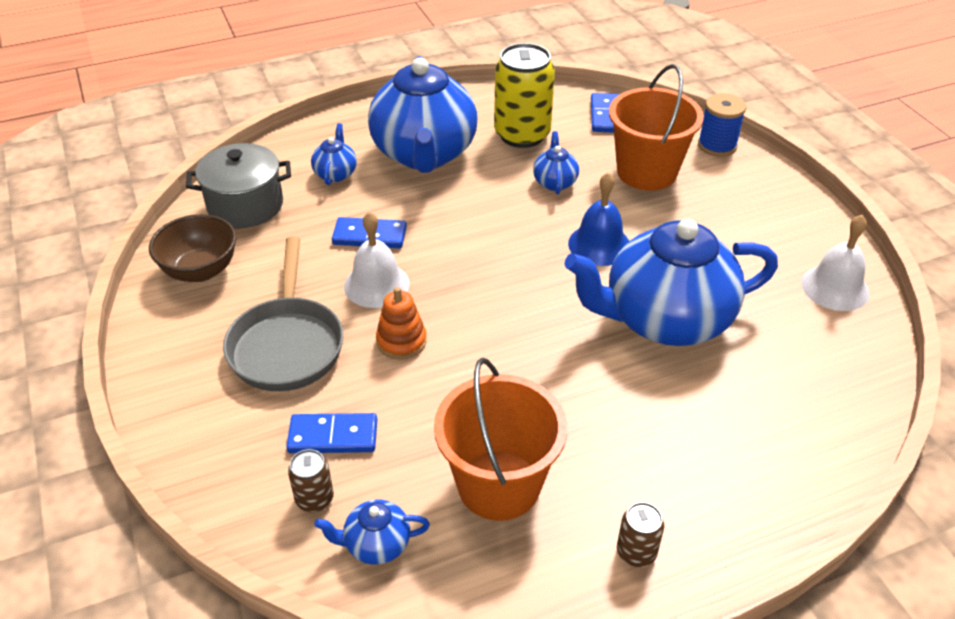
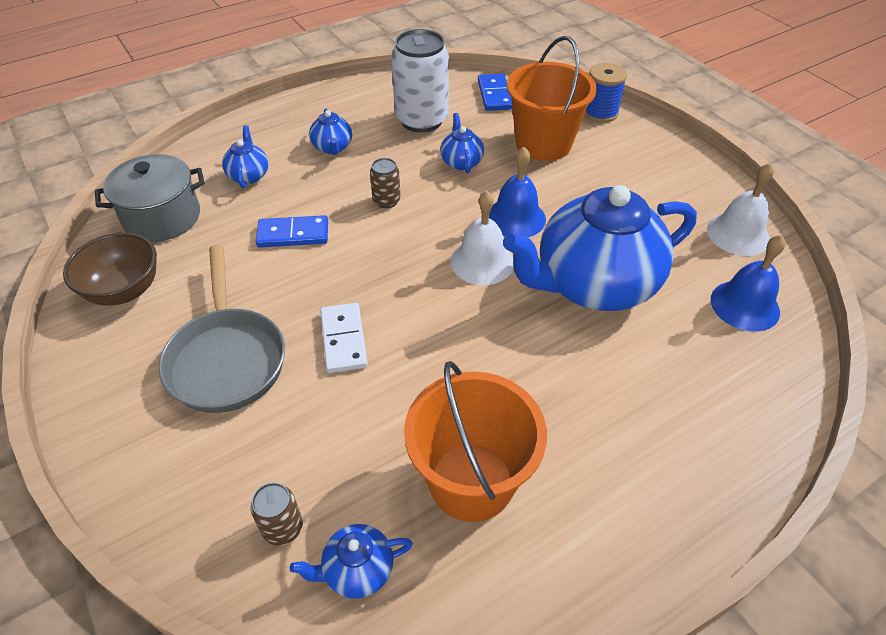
camera: 10 degrees left, 5 degrees up
blue domino [286,413,377,453] -> none
white bell [344,212,410,308] -> white bell moved to [451,191,513,285]
blue teapot [368,56,478,173] -> blue teapot [309,109,352,155], size x0.41
orange stacking toy [376,287,427,360] -> white domino [320,303,368,373]
yellow can [494,43,555,148] -> white can [391,29,449,133]
brown can [617,502,664,567] -> brown can moved to [370,158,401,208]
none -> blue bell [711,235,786,332]

